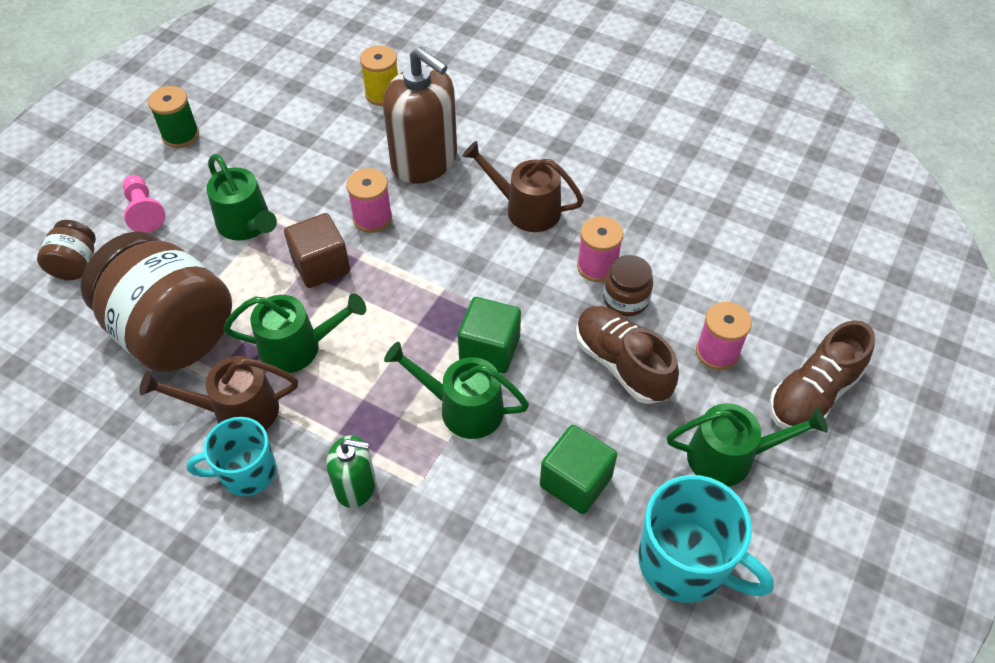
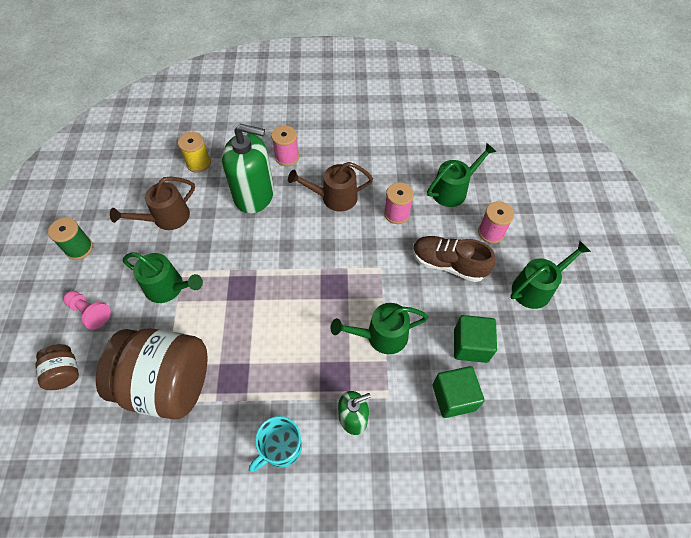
camera: 30 degrees left, 5 degrees up
brown watering can [139,356,298,430] -> brown watering can moved to [110,177,195,230]
green watering can [223,293,366,373] -> green watering can moved to [427,143,497,207]
brown cube [284,213,350,288] -> none
pink spool [346,168,392,233] -> pink spool moved to [271,125,299,166]
brown soap dispenser [383,47,457,184] -> green soap dispenser [222,124,274,213]
green cube [458,297,521,373] -> green cube moved to [433,366,485,418]
brown jar [603,255,653,316] -> none
turquoise mug [638,475,774,603] -> none
brown shoe [769,320,875,432] -> none

